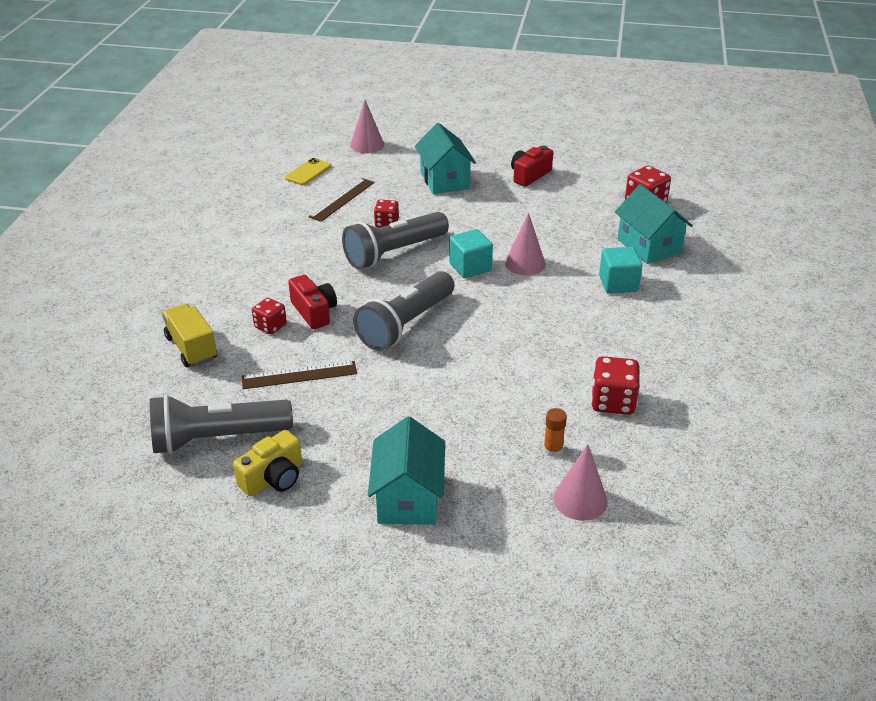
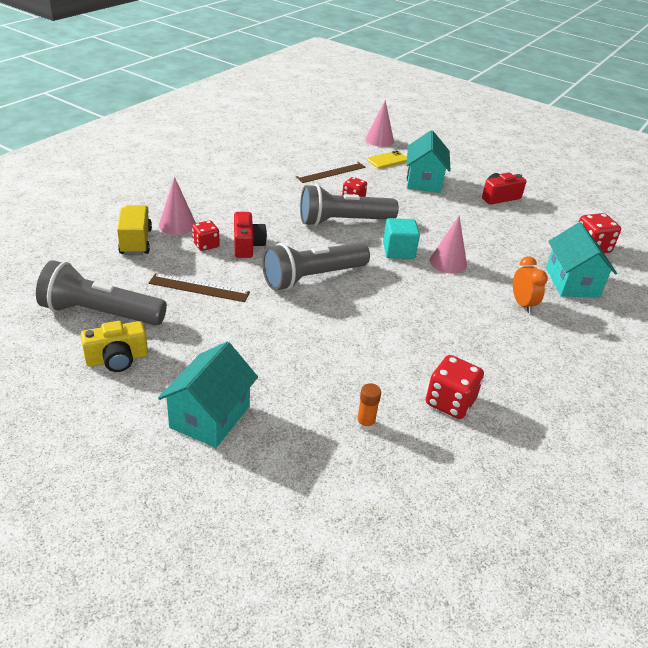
camera: 20 degrees right, 0 degrees up
yellow phone [285,158,331,185] -> yellow phone moved to [367,151,407,169]
pink cone [553,444,608,521] -> pink cone moved to [159,177,196,235]
turquoise cube [599,247,643,293] -> orange clock [513,256,548,313]

